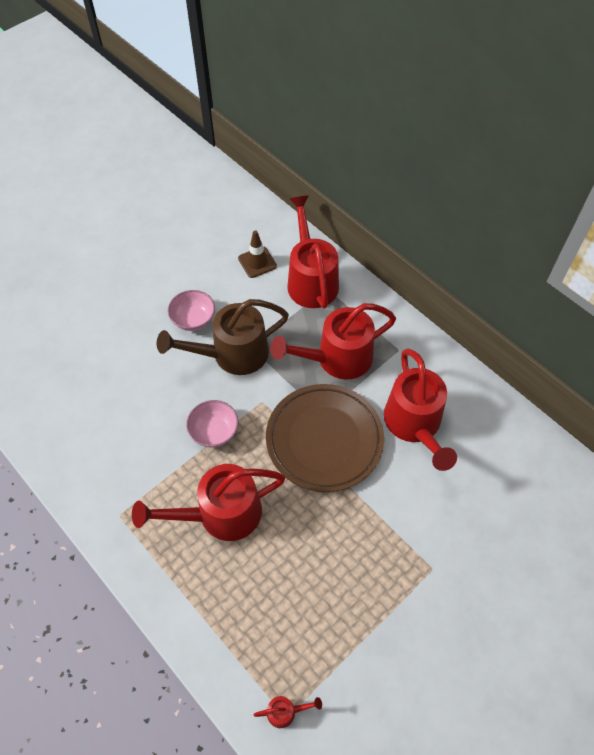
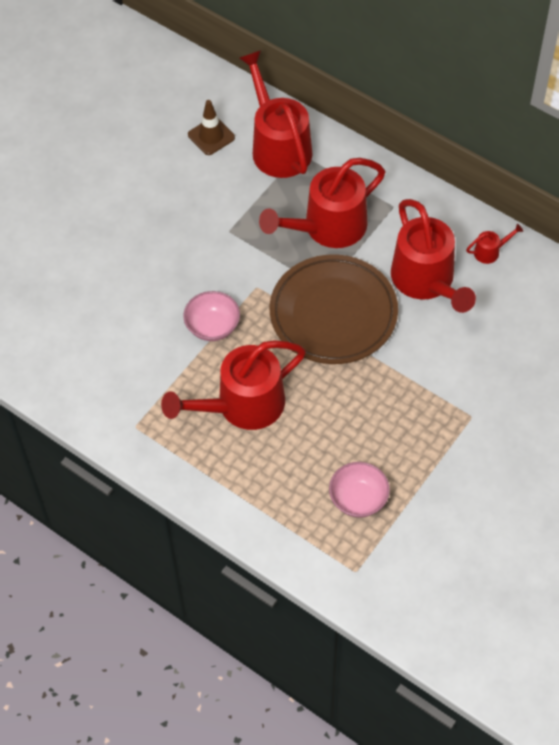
camera: 10 degrees left, 0 degrees up
brown watering can [157,299,289,375] -> none
pink bowl [168,290,215,331] -> pink bowl moved to [329,462,390,518]
red watering can [253,696,322,728] -> red watering can moved to [466,224,523,264]

